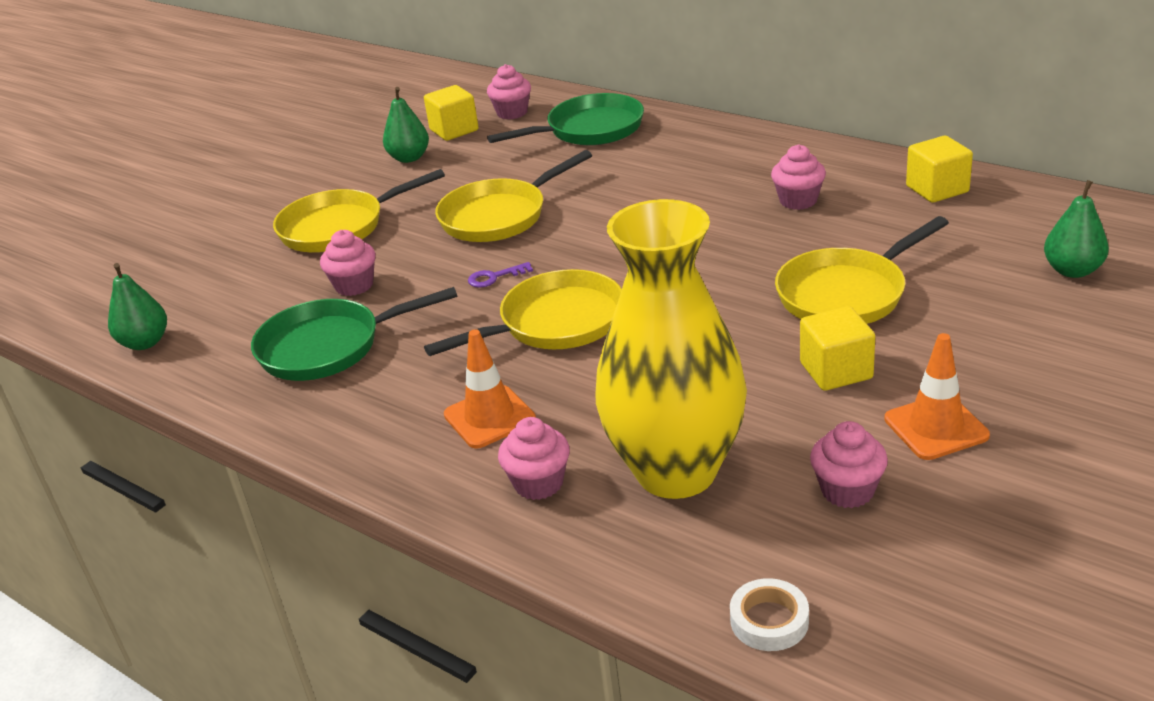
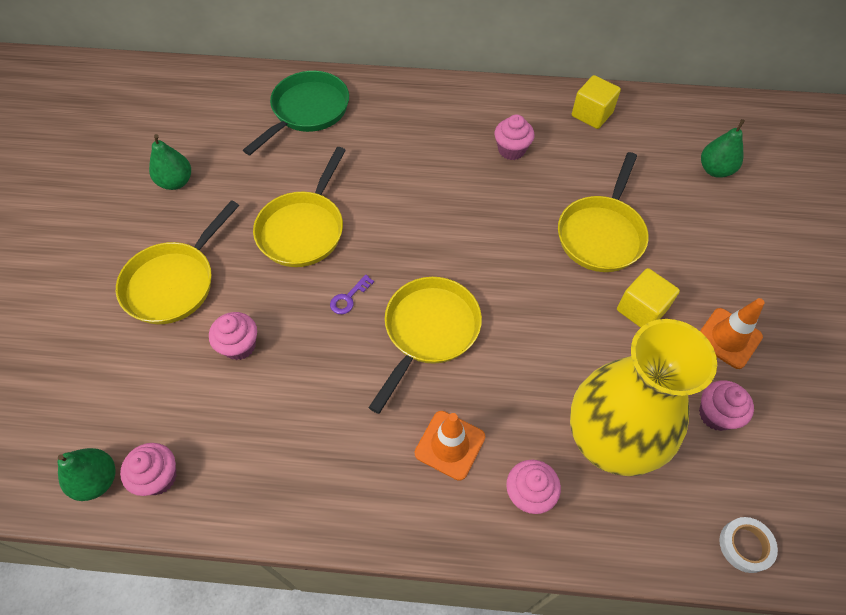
camera: 35 degrees left, 25 degrees up
green pan [251,287,458,381] -> none
yellow cube [424,85,478,141] -> none
pink cupcake [487,64,531,119] -> pink cupcake moved to [120,443,177,496]

